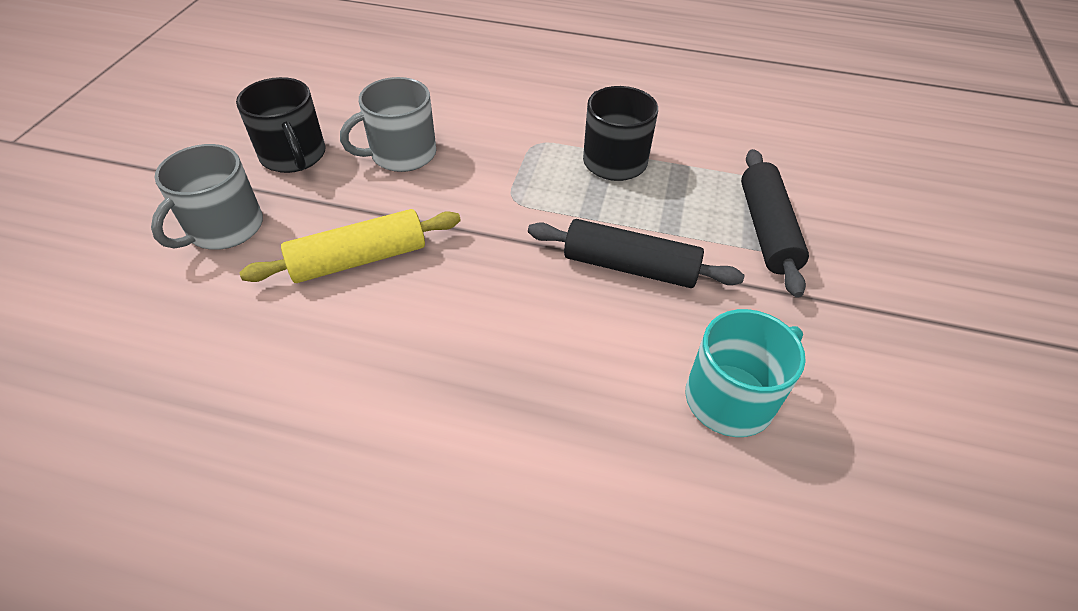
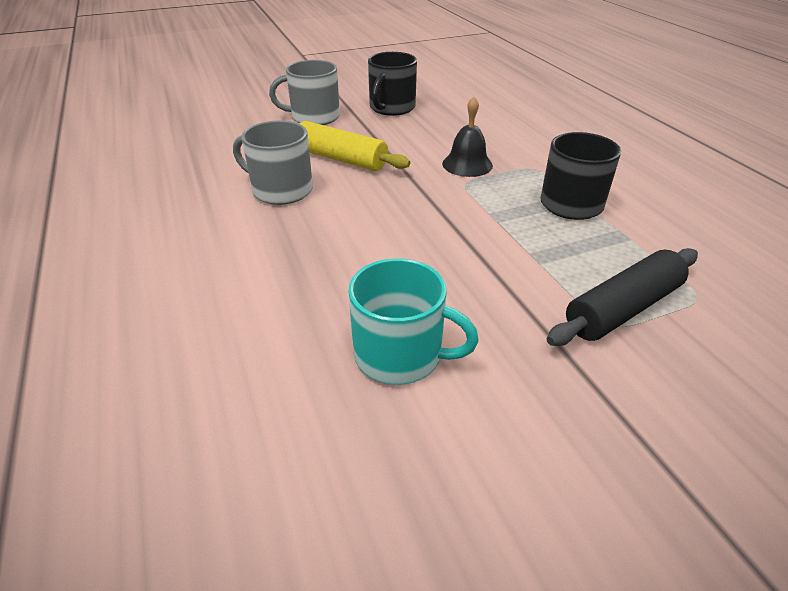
camera: 55 degrees right, 10 degrees down
grey mug [340,77,436,172] -> grey mug moved to [233,120,313,205]
black rolling pin [528,219,745,288] -> none
none -> black bell [442,97,493,177]

